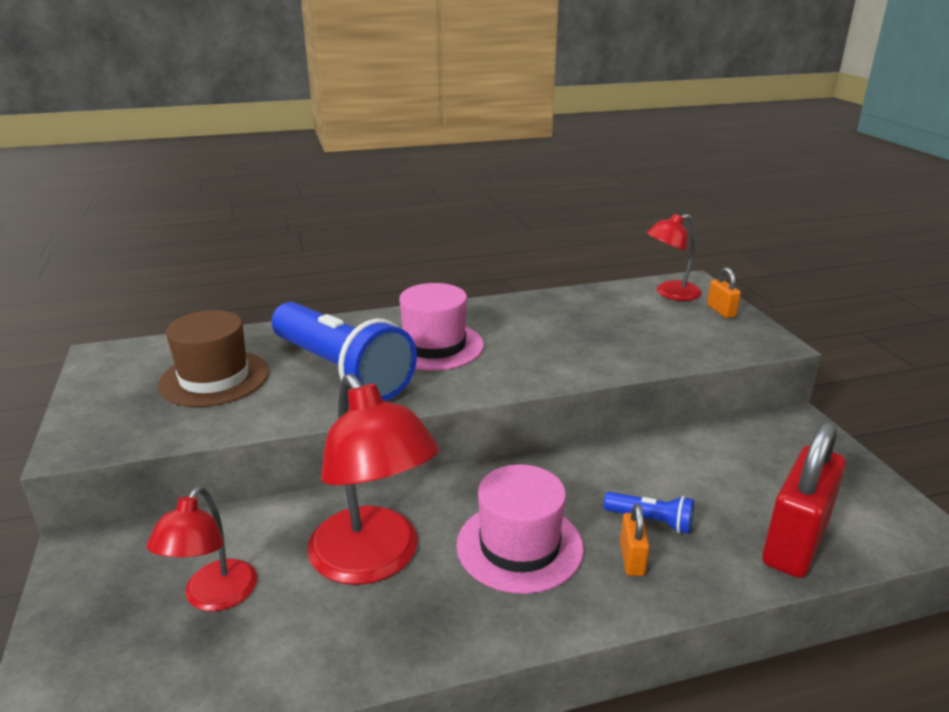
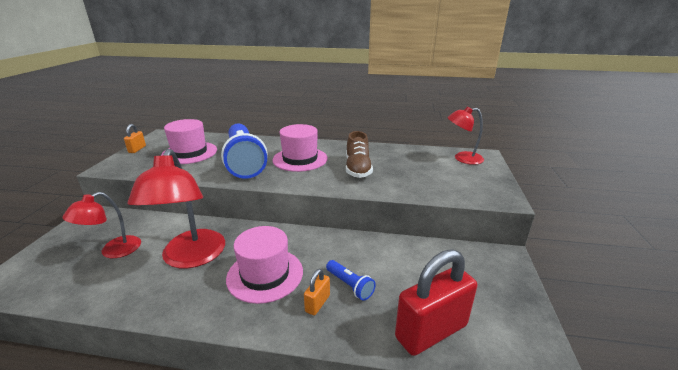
camera: 25 degrees right, 0 degrees up
brown hat [158,310,269,407] -> pink hat [161,119,217,164]
orange padlock [707,267,741,318] -> orange padlock moved to [124,124,146,153]
none -> brown shoe [346,131,373,178]

